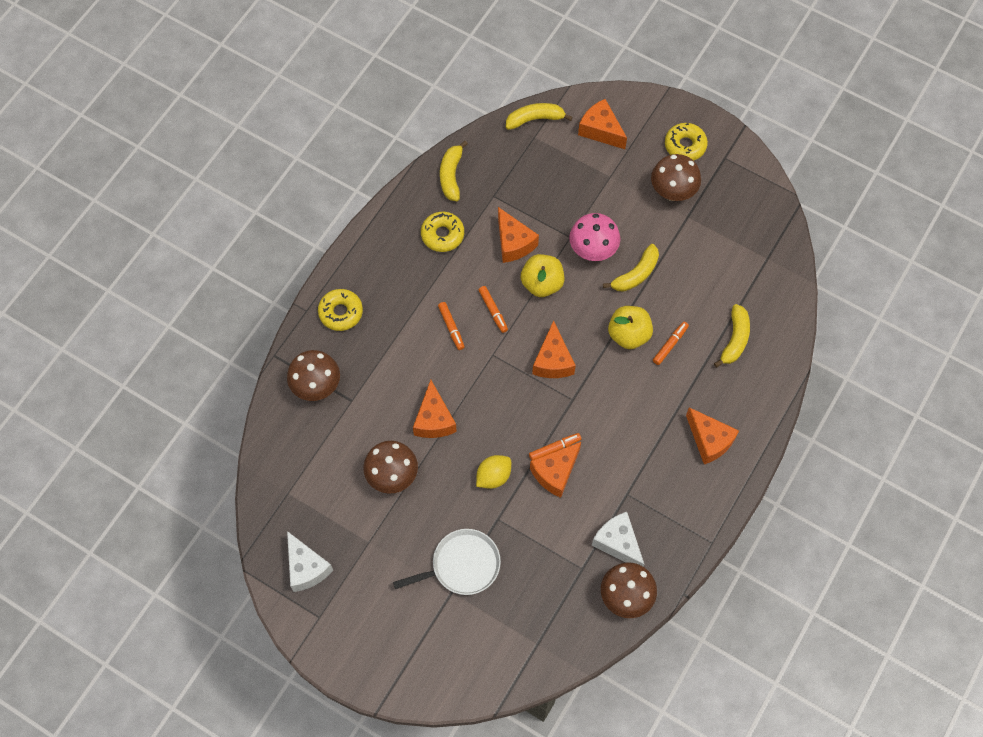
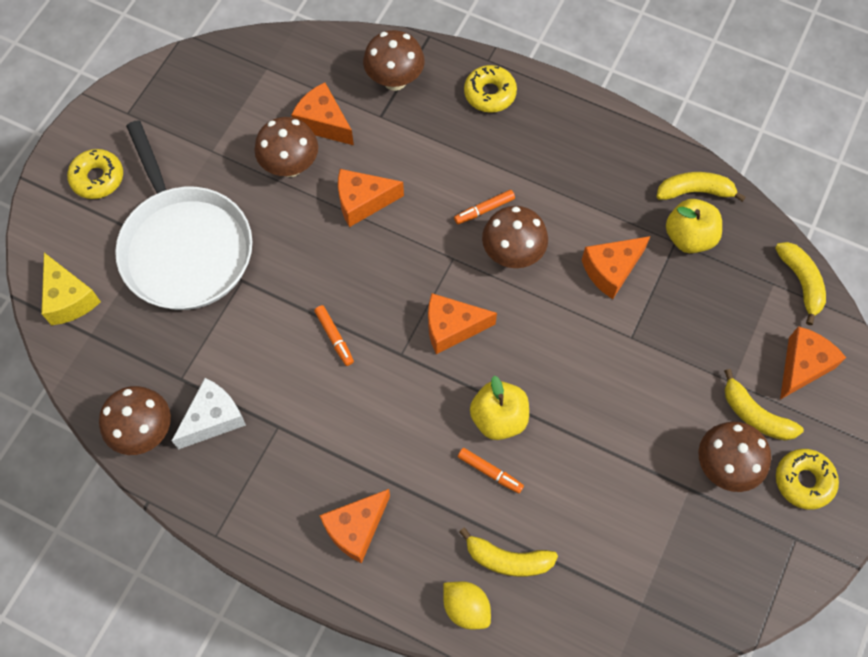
camera: 85 degrees right, 0 degrees up
white cheese [287,531,333,592] -> none
white pan [393,529,501,595] -> white pan [115,120,253,310], size x1.70
yellow donut [421,212,464,252] -> yellow donut moved to [67,149,123,199]
yellow lemon [476,455,511,489] -> yellow lemon moved to [443,581,491,629]
orange marker [479,286,508,333] -> brown mushroom [482,206,548,268]
yellow apple [521,254,564,297] -> yellow apple moved to [666,199,722,253]
orange cheese [530,442,581,498] -> orange cheese moved to [291,83,354,145]
pink mushroom [569,213,620,261] -> none
yellow banana [603,244,659,292] -> yellow banana moved to [724,369,804,441]
none -> yellow cheese [41,253,101,326]

